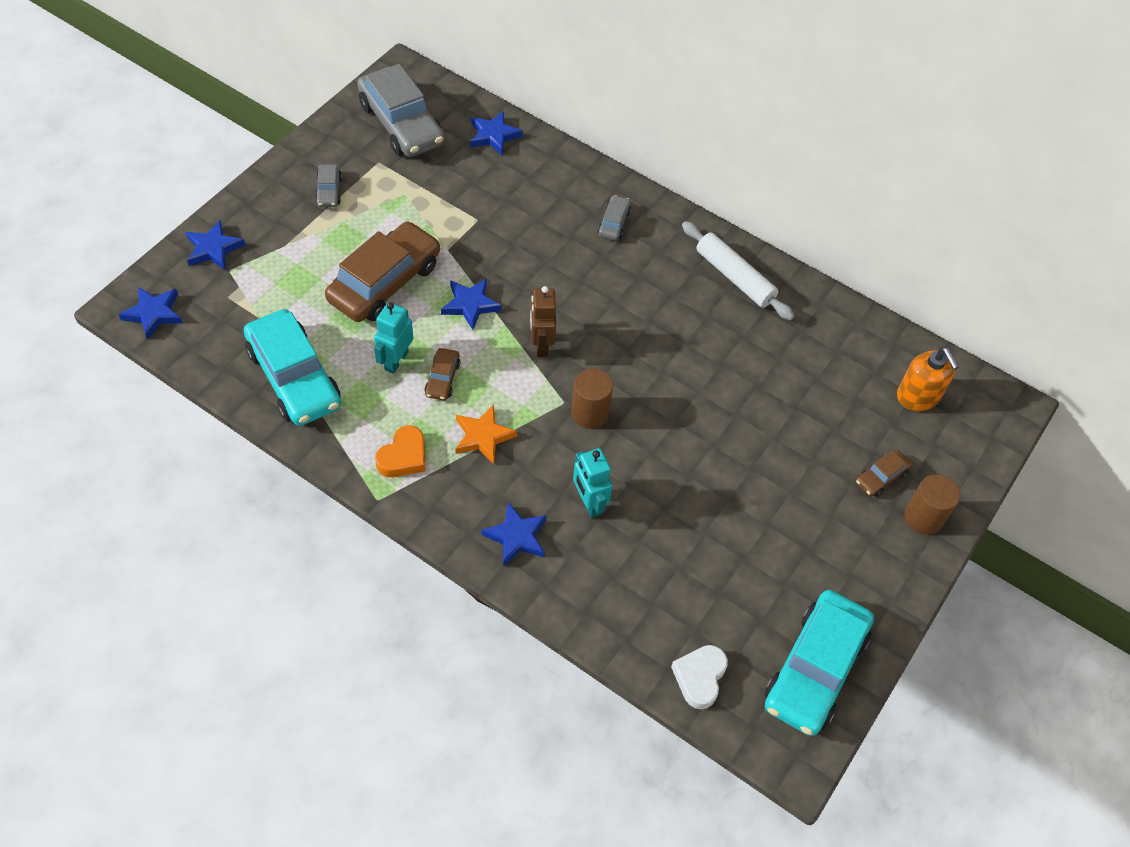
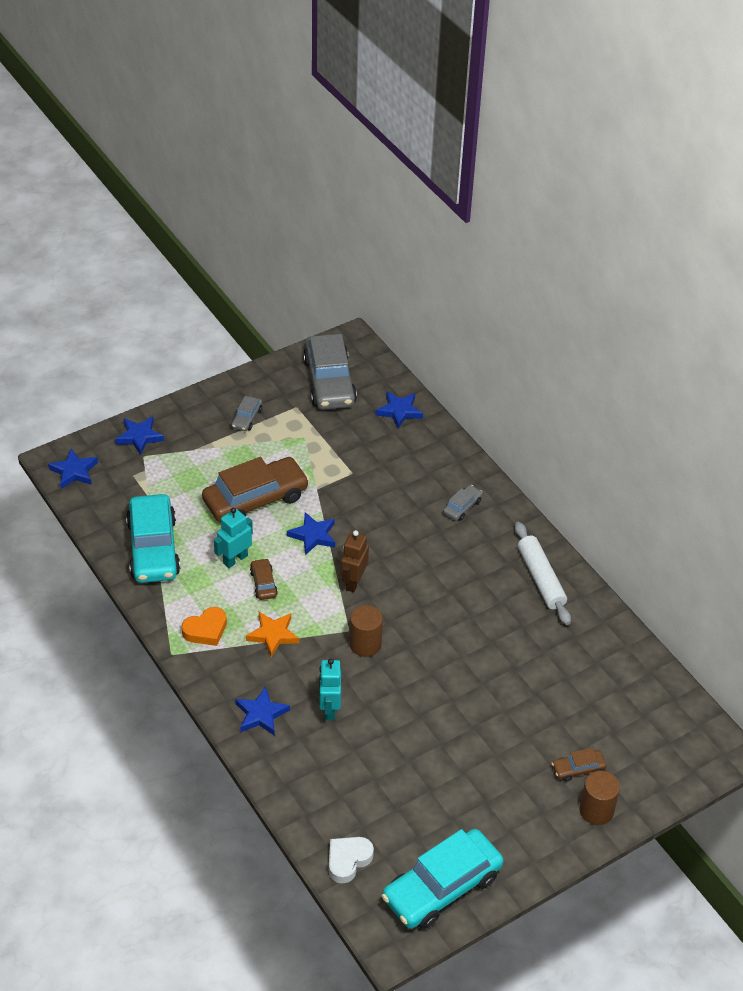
camera: 25 degrees right, 10 degrees down
brown car [425,348,460,400] -> brown car turned 135 degrees clockwise [250,558,278,600]
orange soap dispenser [897,347,959,411] -> none

